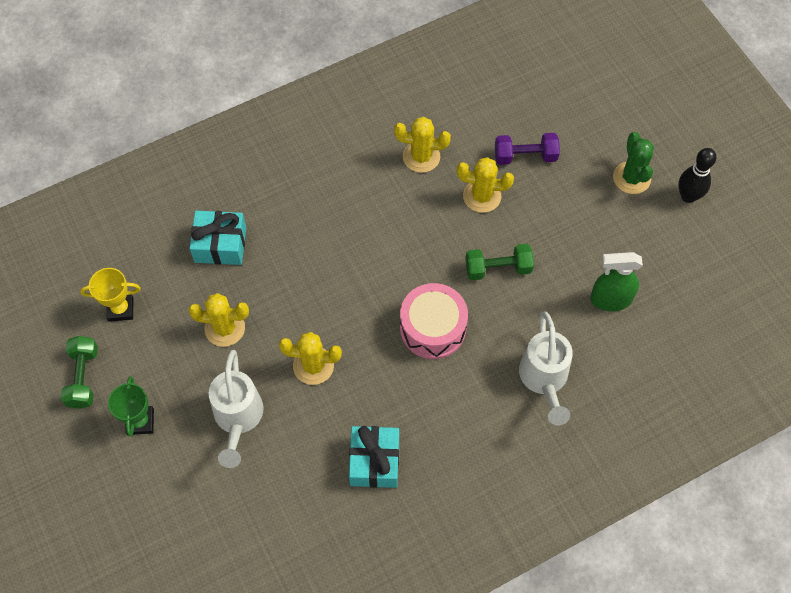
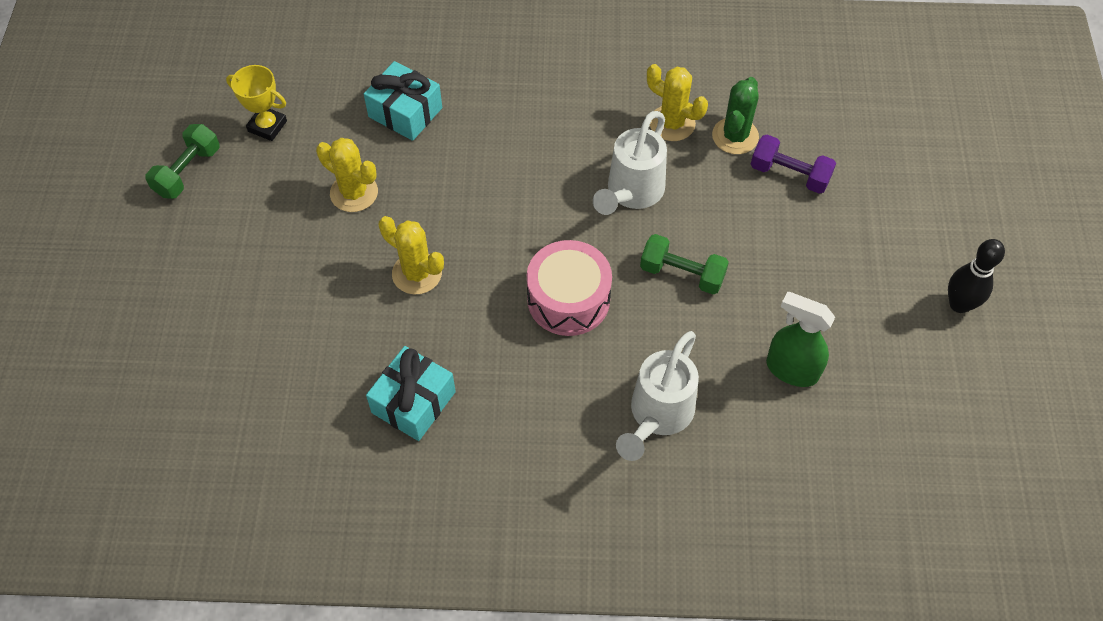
camera: 30 degrees right, 5 degrees down
green trophy [108,376,154,437] -> none
white watering can [209,350,264,468] -> white watering can moved to [593,111,667,215]
yellow cactus [457,157,514,213] -> none
green cactus [613,132,654,194] -> green cactus moved to [712,77,759,154]

